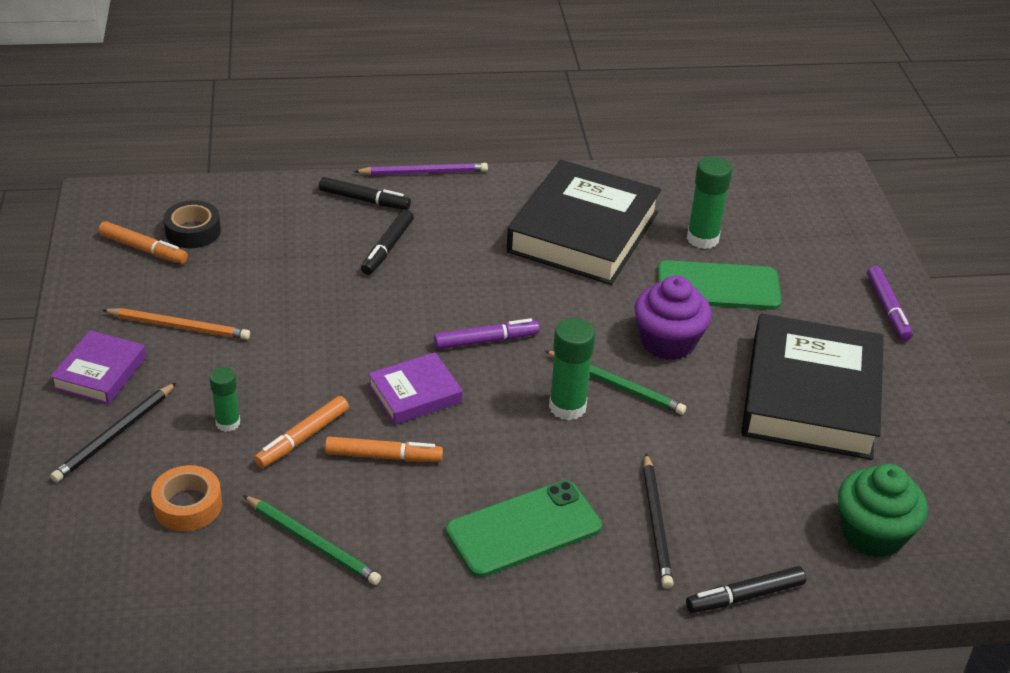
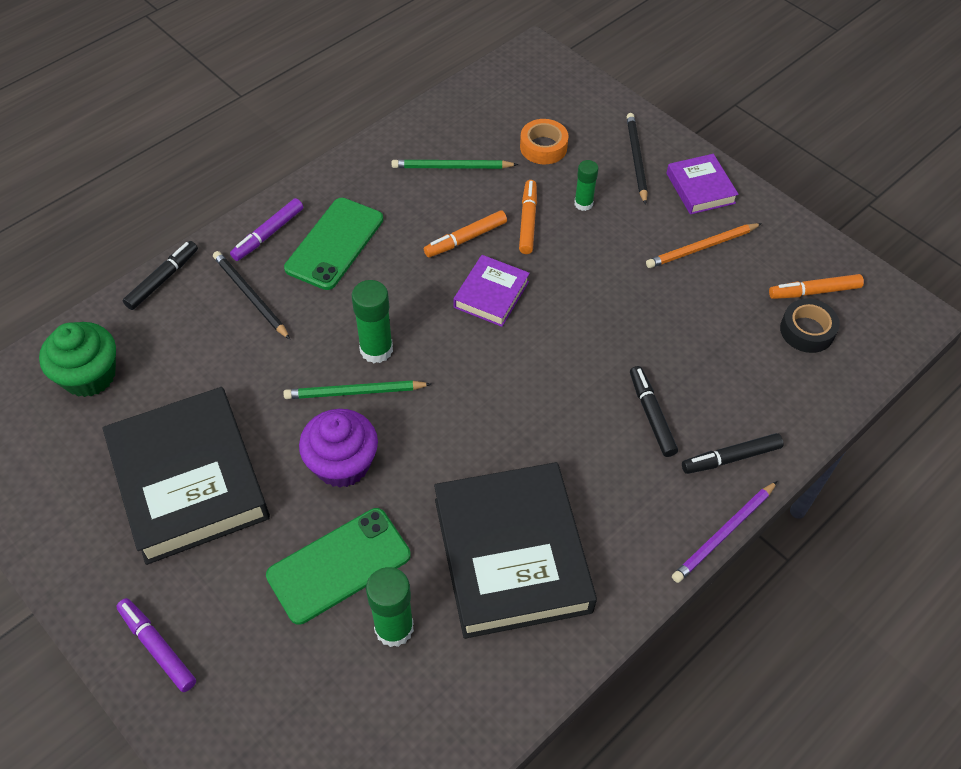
camera: 145 degrees right, 15 degrees up
purple marker [434,318,540,350] -> purple marker moved to [230,198,303,261]

